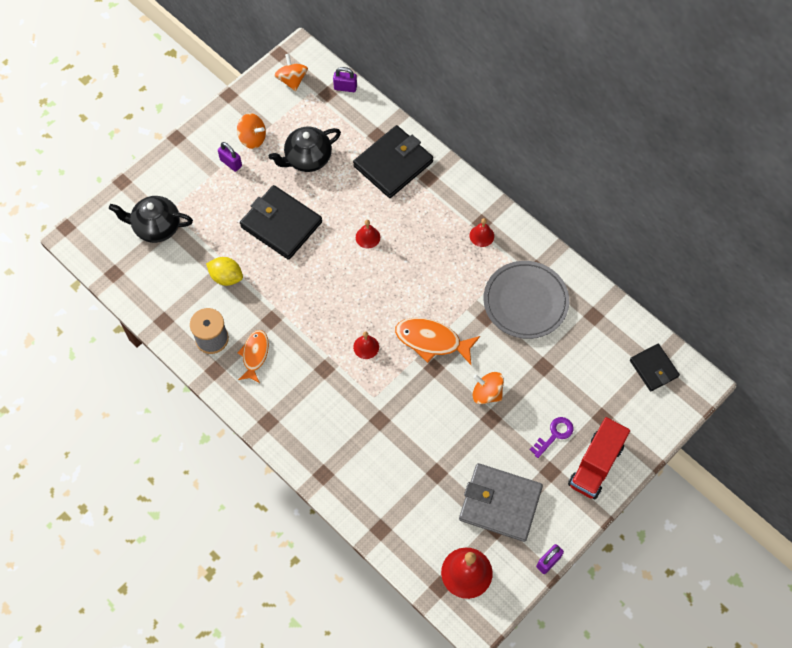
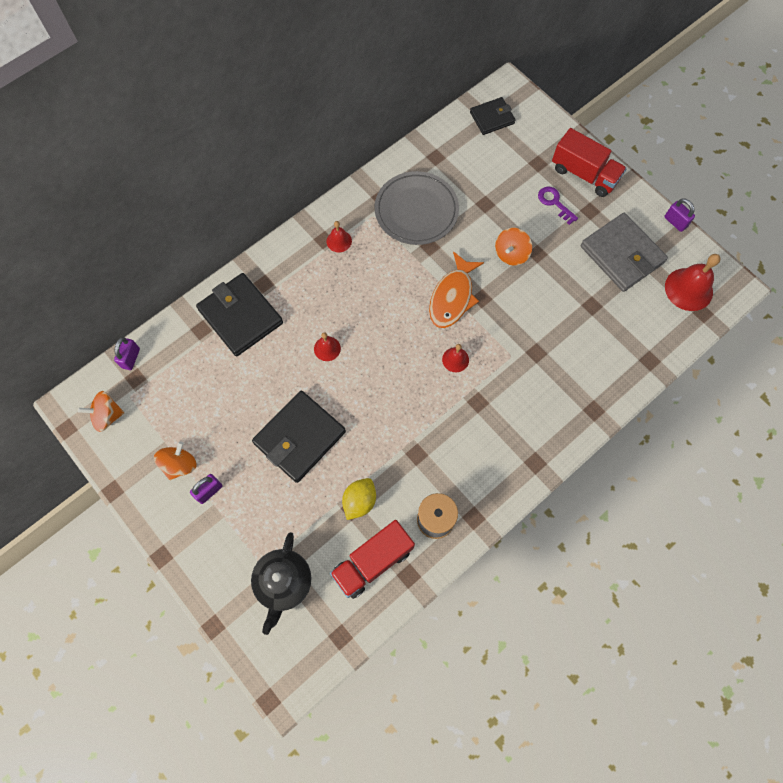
camera: 85 degrees left, 5 degrees up
orange fish [237,330,269,383] -> none
black teapot [269,126,341,172] -> none
grey wallet [459,463,543,542] -> grey wallet turned 60 degrees counterclockwise [581,213,668,292]
none -> red truck [330,520,415,599]

